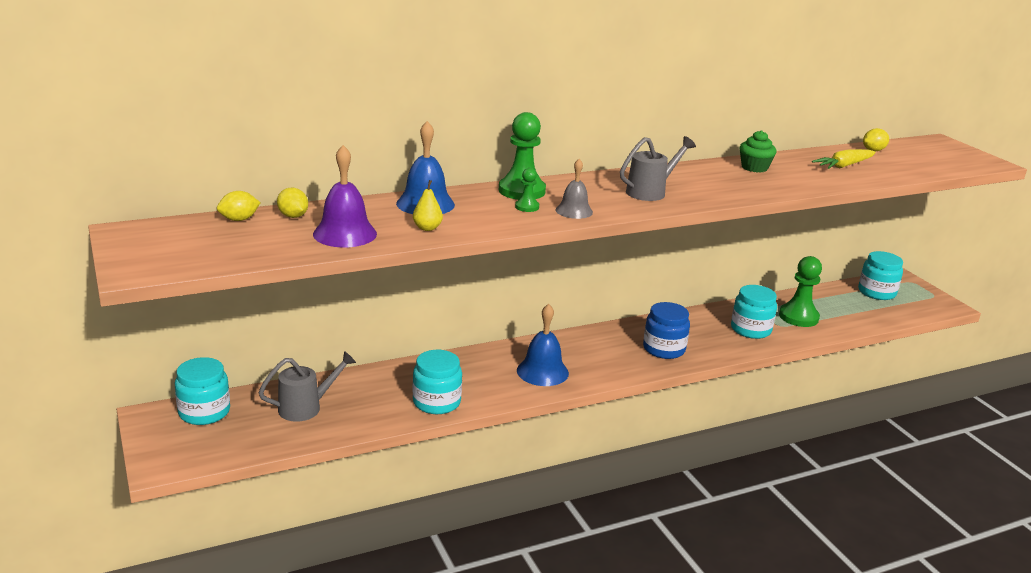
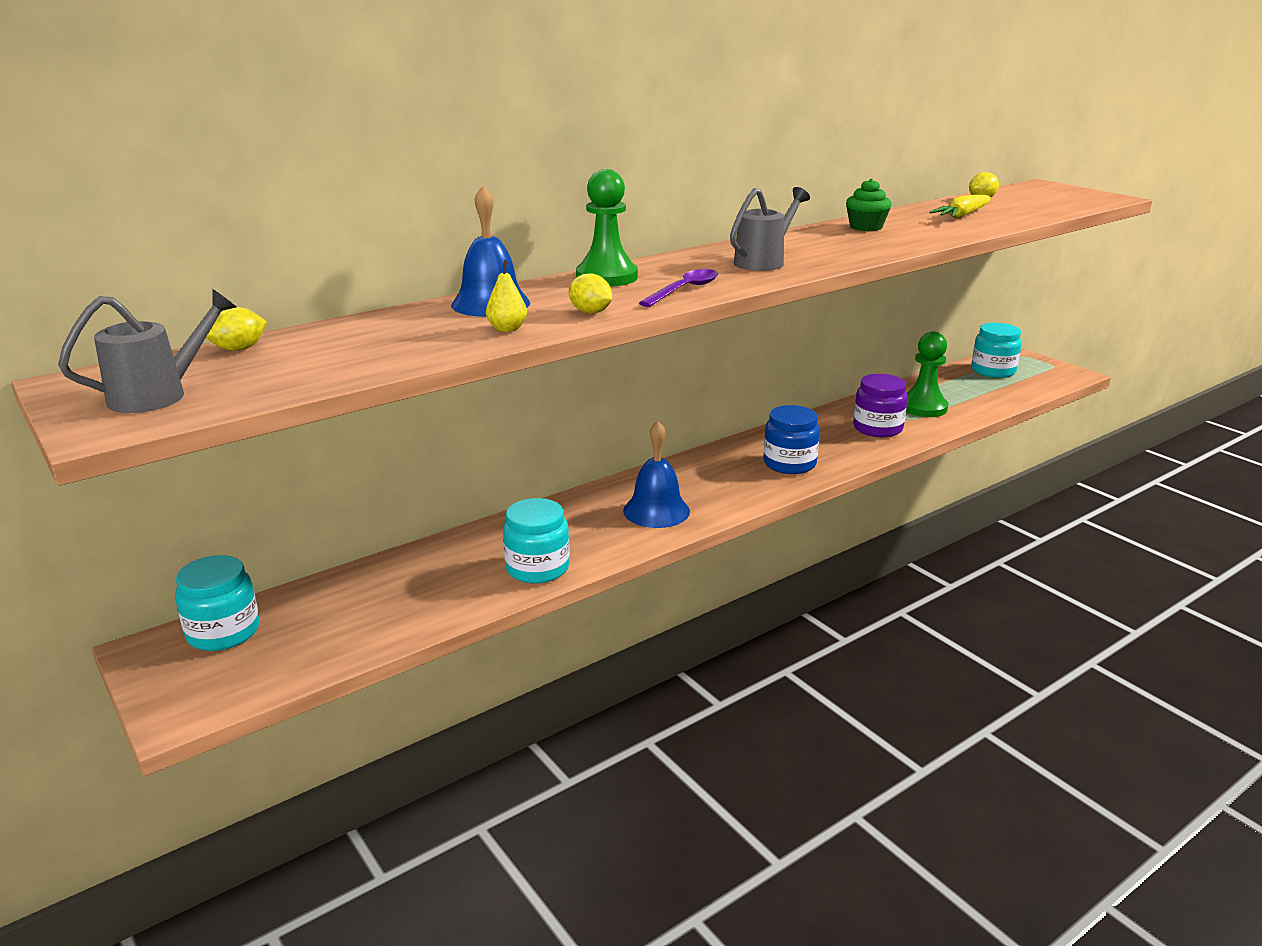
camera: 10 degrees left, 0 degrees up
grey watering can [258,351,356,422] -> grey watering can moved to [58,289,236,413]
yellow lemon [277,188,308,218] -> yellow lemon moved to [569,273,612,314]
purple bell [313,145,377,248] -> none
green pawn [515,168,539,212] -> none
grey bell [556,159,593,219] -> purple spoon [639,269,718,307]
turquoise jar [731,285,777,339] -> purple jar [853,374,908,437]

